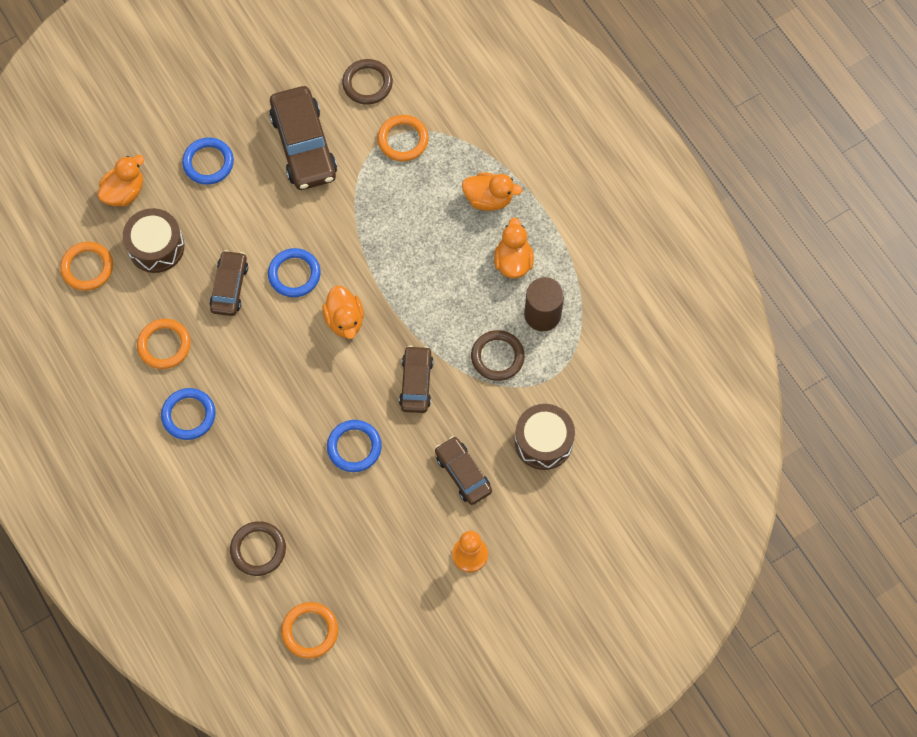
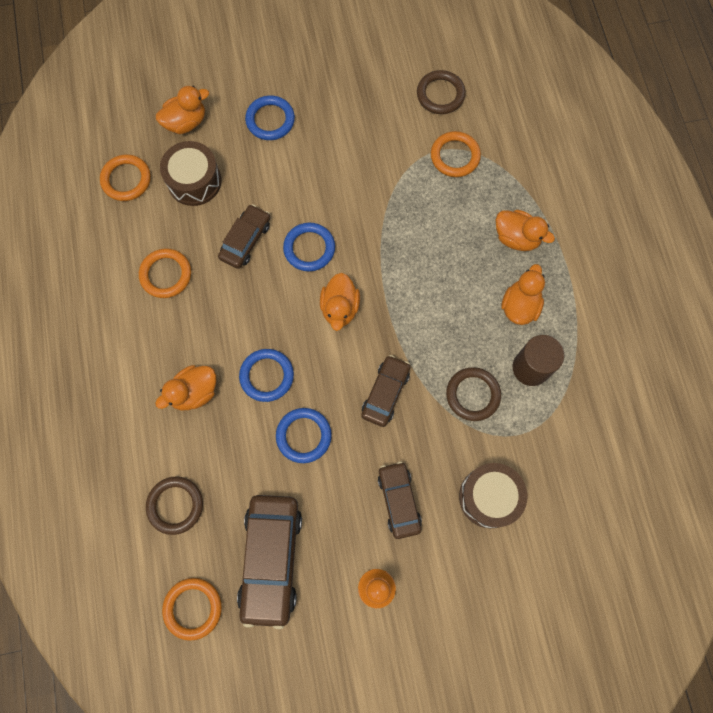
camera: 20 degrees right, 5 degrees up
blue ring [161,388,216,440] -> blue ring moved to [239,349,294,402]
brown car [269,86,337,190] -> brown car moved to [237,495,302,629]
none -> orange duck [155,365,216,410]

